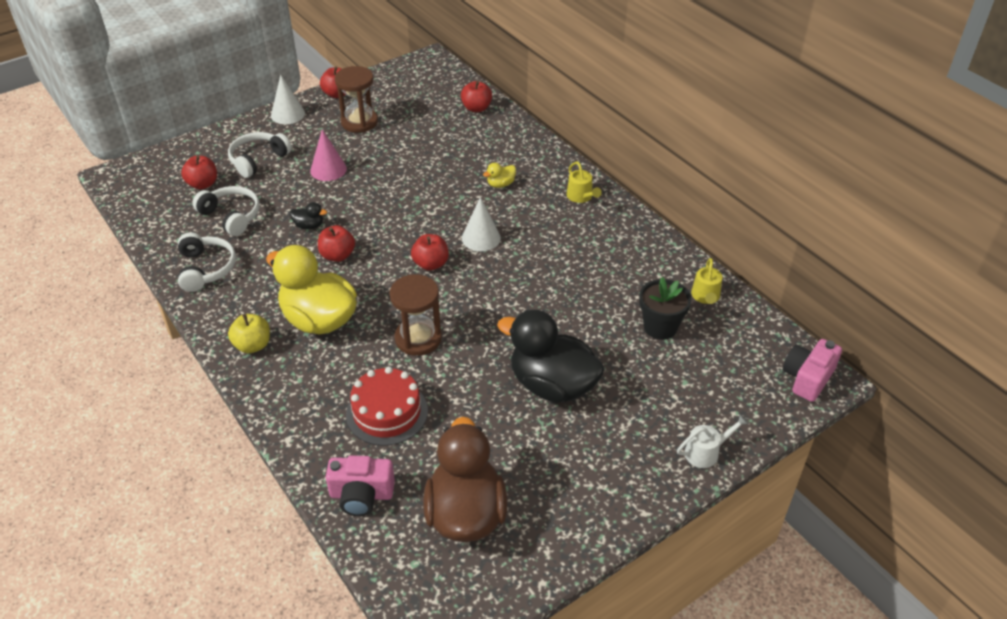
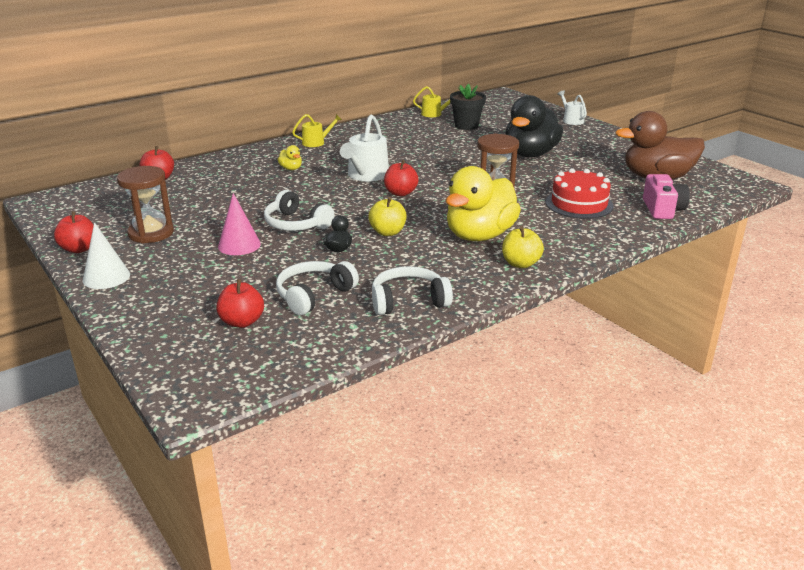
camera: 90 degrees left, 15 degrees down
white headphones [228,132,292,178] -> white headphones moved to [264,190,334,231]
red apple [318,225,355,262] -> yellow apple [368,197,407,236]
white cone [462,197,501,251] -> white watering can [340,114,389,181]
pink camera [783,339,842,402] -> none

